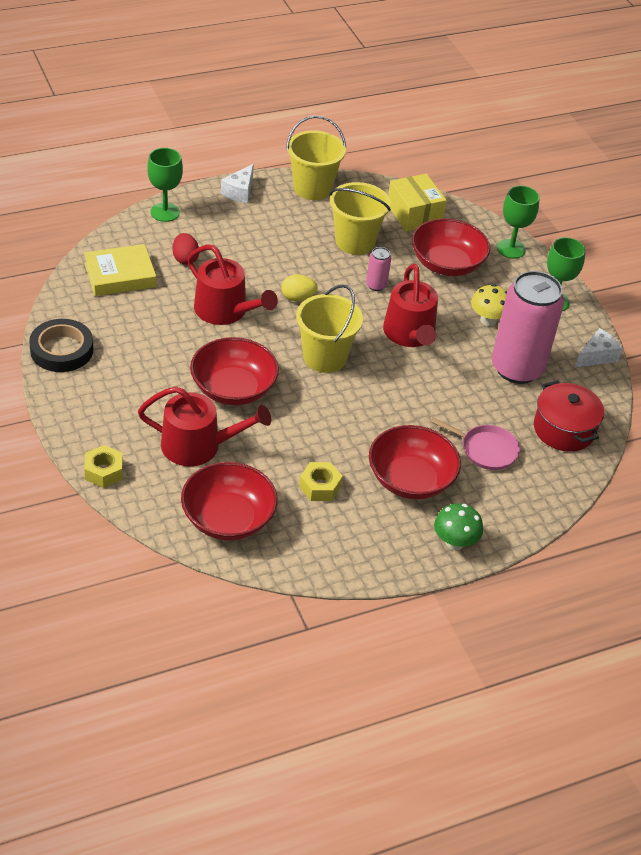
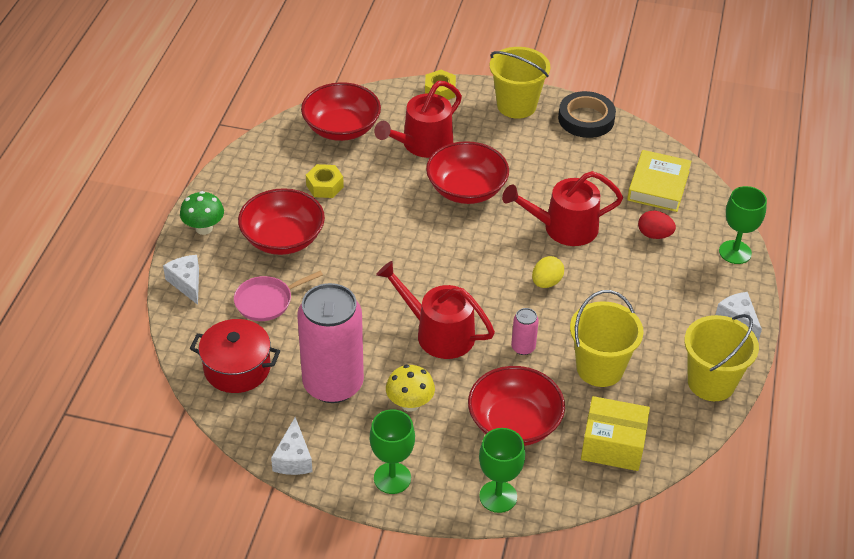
camera: 130 degrees right, 0 degrees up
yellow bucket [296,285,363,373] -> yellow bucket moved to [490,47,550,119]
none -> white cheese [163,255,199,305]

